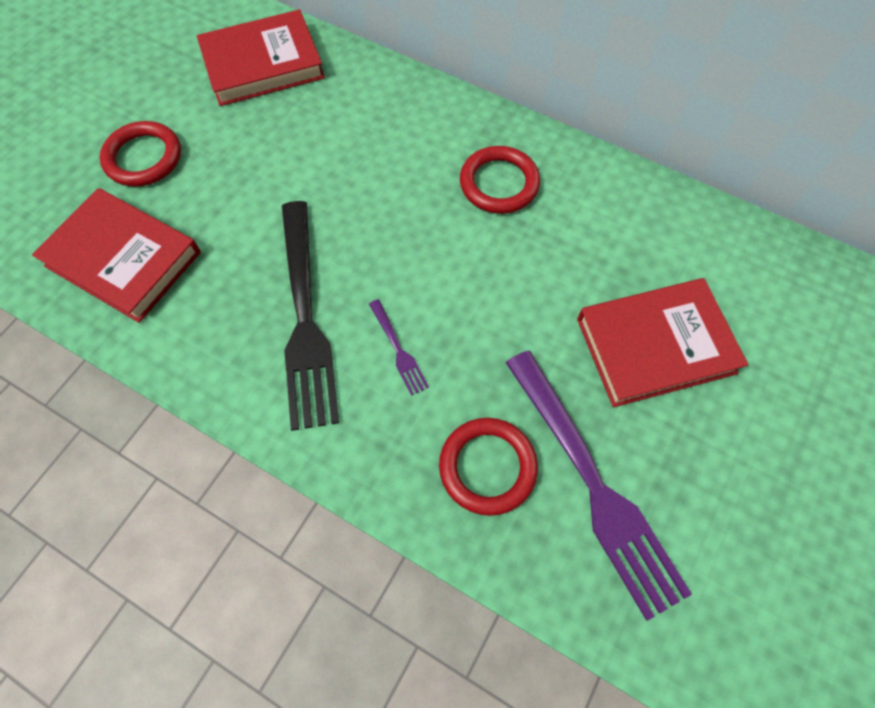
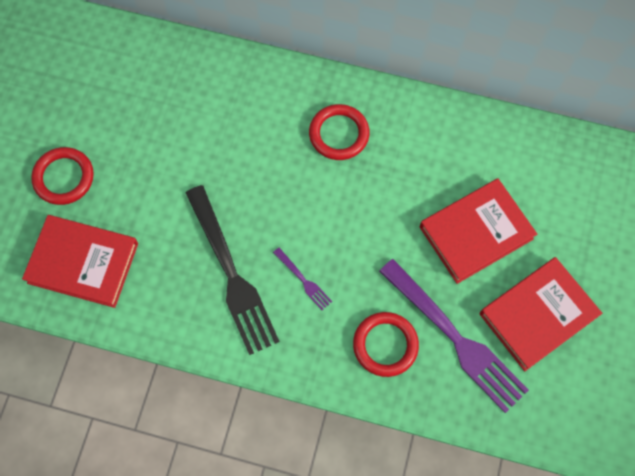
camera: 15 degrees left, 5 degrees up
red book [197,10,325,106] -> red book moved to [480,257,602,371]

